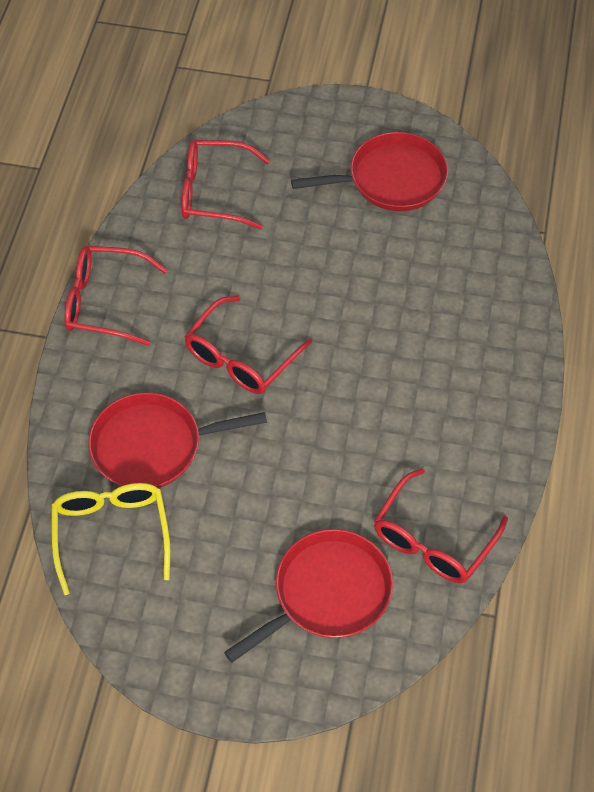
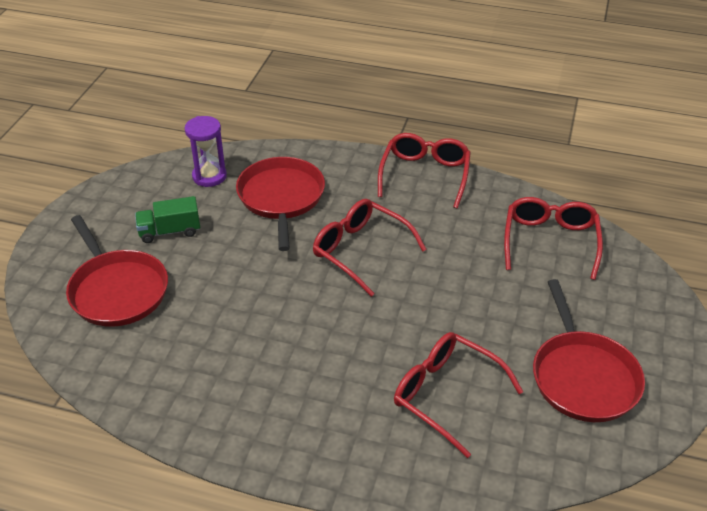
camera: 95 degrees right, 15 degrees down
yellow glasses [51,483,171,595] -> purple hourglass [185,116,227,187]
red glasses [374,468,508,583] -> red glasses moved to [394,332,523,458]
none -> green truck [135,196,200,243]

